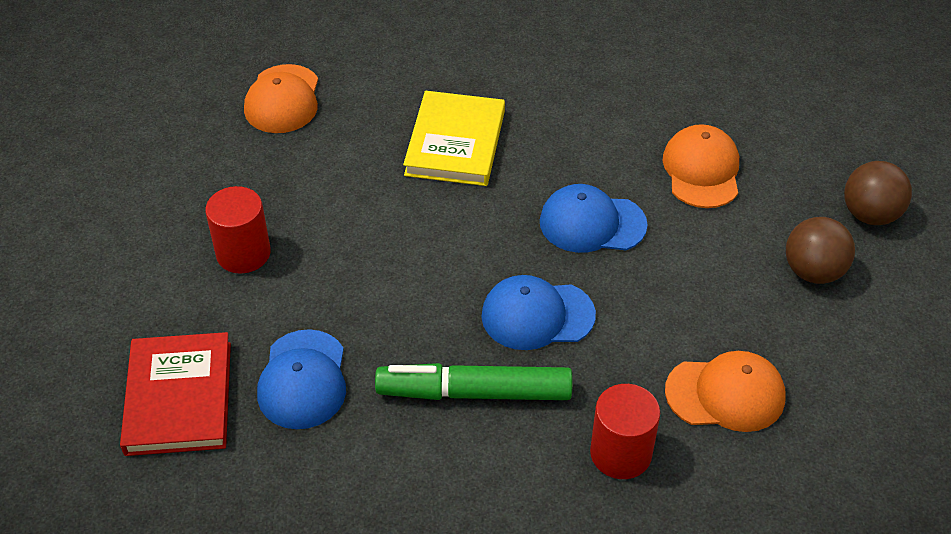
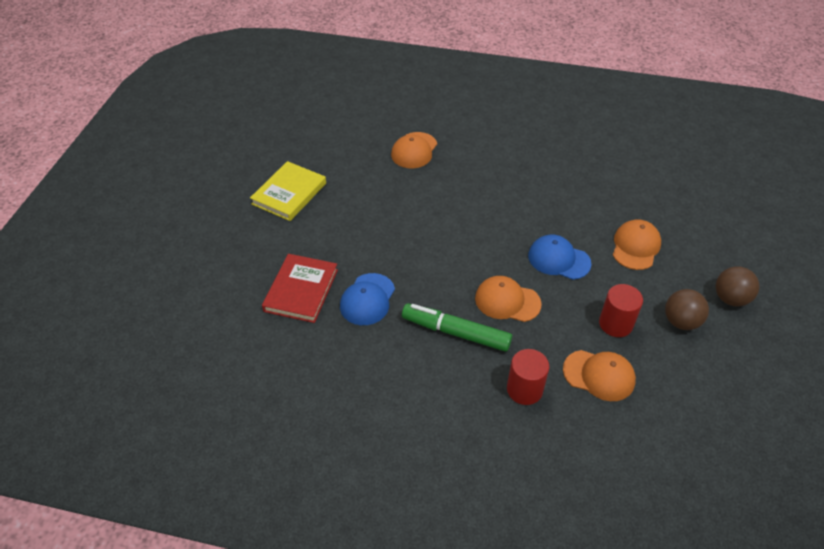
camera: 20 degrees right, 0 degrees up
red cylinder [205,186,271,274] -> red cylinder moved to [599,284,643,337]
yellow book [403,91,505,186] -> yellow book moved to [250,161,326,221]
blue cap [481,275,596,350] -> orange cap [475,276,542,322]

